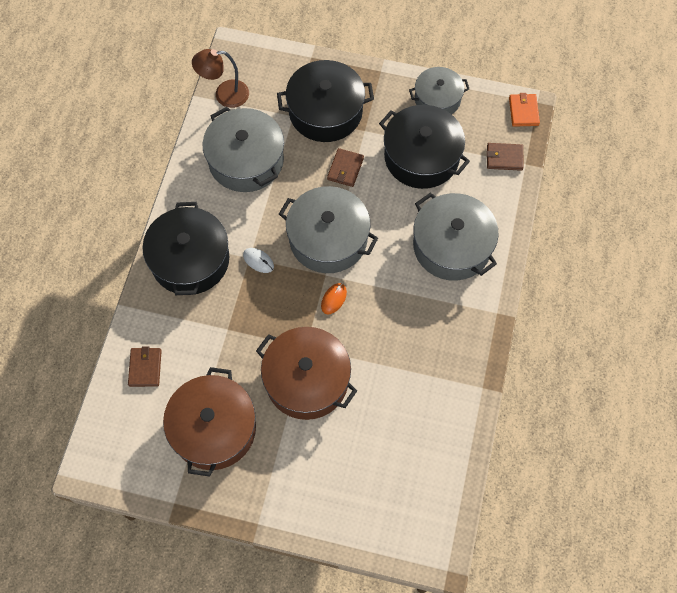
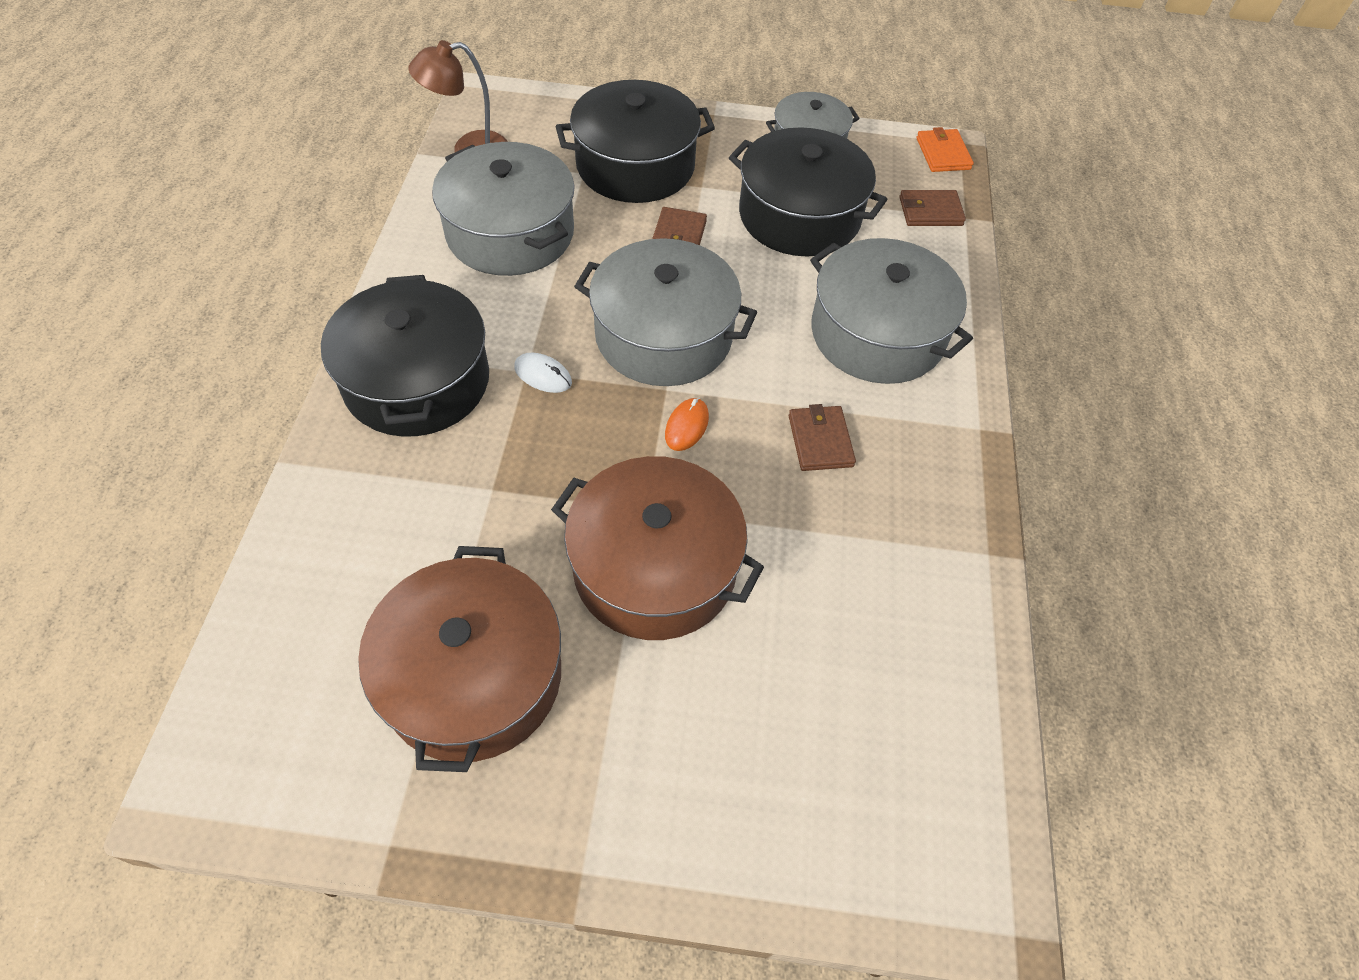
camera: 10 degrees left, 10 degrees down
brown wallet [128,346,162,387] -> brown wallet moved to [789,404,856,471]

